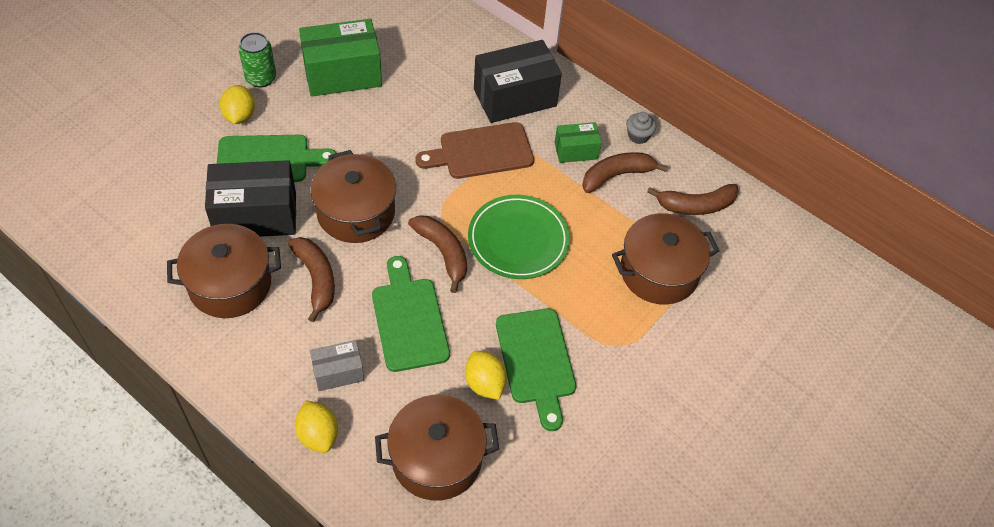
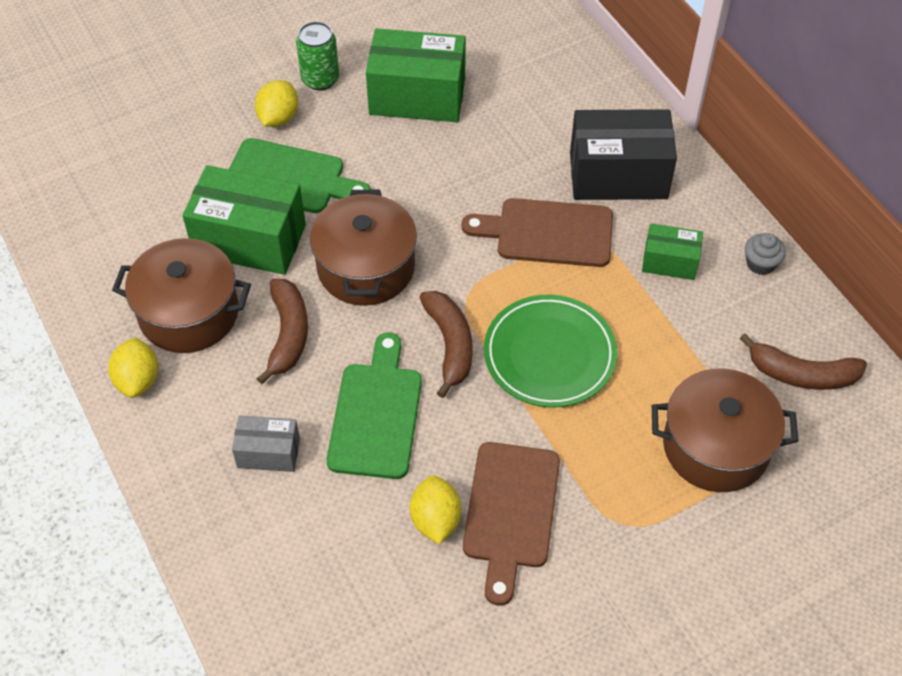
camera: 25 degrees right, 0 degrees up
black box [205,160,296,237] -> green box [183,165,306,275]
yellow lemon [295,400,338,453] -> yellow lemon moved to [108,337,158,398]
brown pot [375,395,499,501] -> none
green cutting board [496,308,576,431] -> brown cutting board [463,442,560,606]
brown banana [582,152,668,193] -> none

